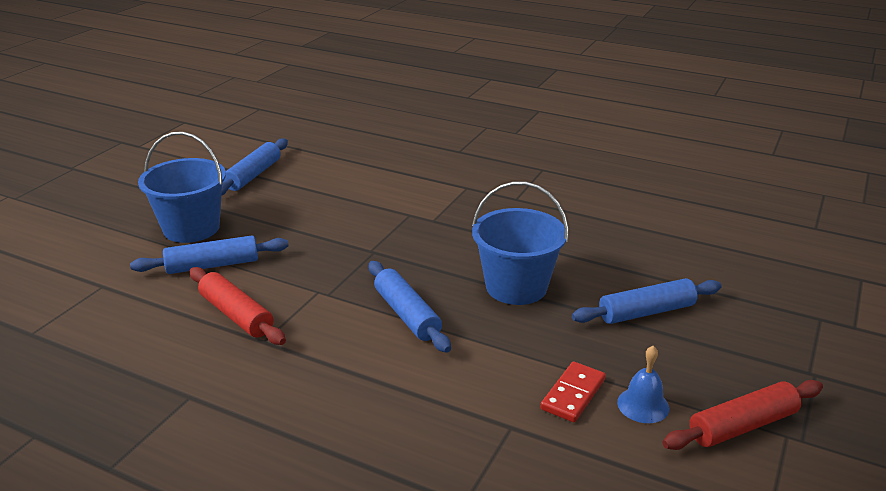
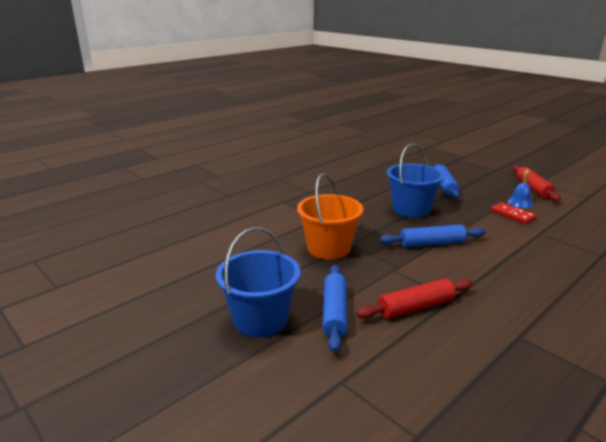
camera: 70 degrees left, 5 degrees down
blue rolling pin [221,138,288,196] -> none
none -> orange bucket [297,173,364,260]

